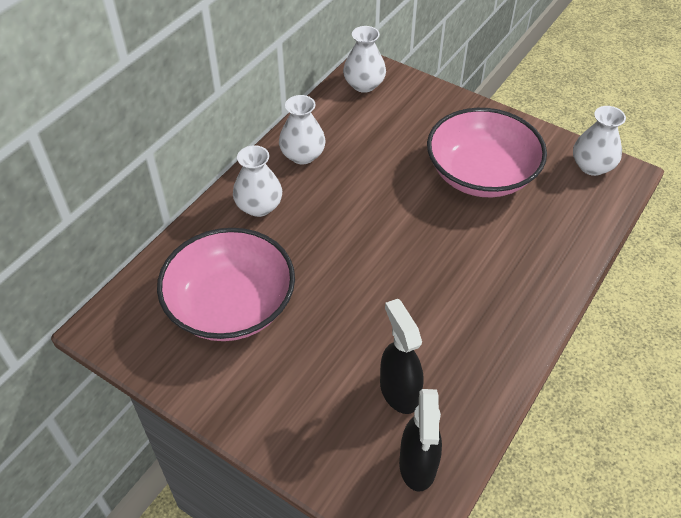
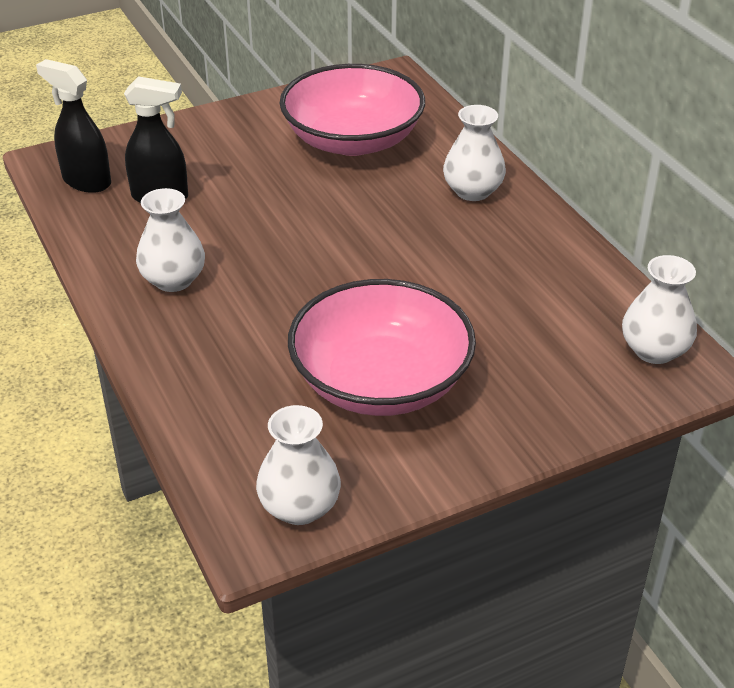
camera: 120 degrees right, 10 degrees down
white vase [279,95,326,165] -> white vase moved to [136,188,205,292]

